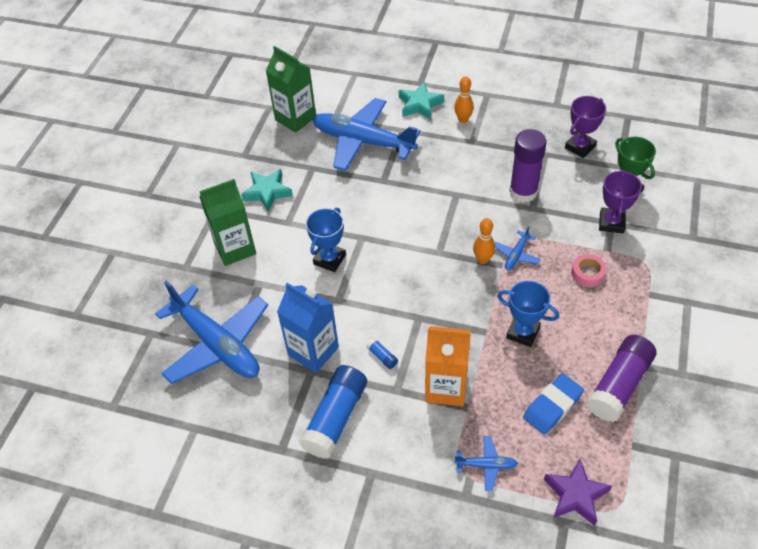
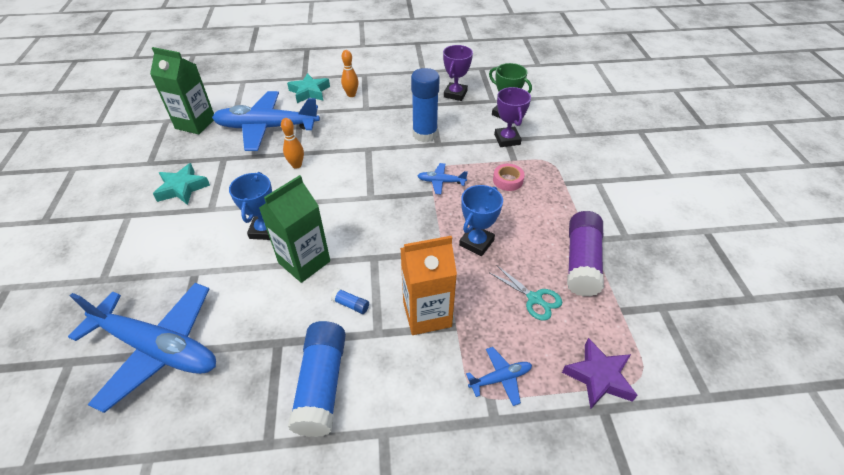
camera: 25 degrees left, 5 degrees down
green carton [199,179,256,266] -> green carton moved to [259,175,330,283]
blue carton [277,283,339,373] -> none
orange bowling pin [473,218,495,264] -> orange bowling pin moved to [281,118,304,169]
blue plane [495,225,541,270] -> blue plane turned 90 degrees clockwise [418,163,468,194]
blue trophy [497,281,559,347] -> blue trophy turned 60 degrees counterclockwise [459,185,503,256]
purple glue stick [509,129,547,203] -> blue glue stick [411,68,440,142]
blue eraser [523,373,584,435] -> turquoise scissors [490,265,562,320]

